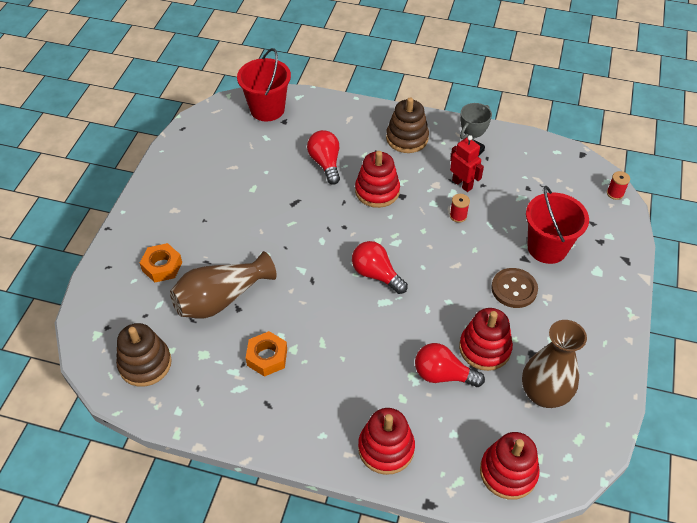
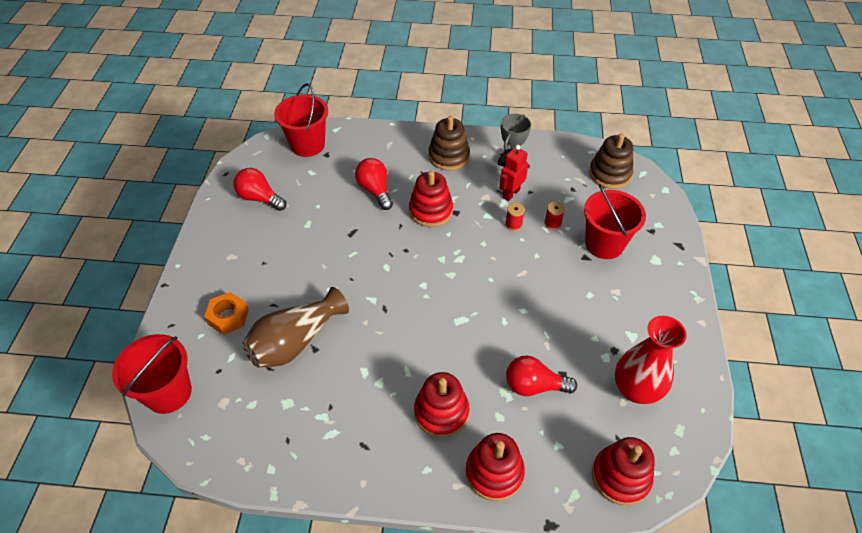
camera: 10 degrees left, 0 degrees up
brown stacking toy [116,323,172,387] -> brown stacking toy moved to [589,133,633,189]
orange nut [246,331,287,377] -> none
red light bulb [352,241,408,294] -> red light bulb moved to [234,168,287,211]
red robot [450,135,484,192] -> red robot turned 90 degrees counterclockwise [499,145,528,201]
red stacking toy [459,308,513,371] -> red stacking toy moved to [414,372,469,438]
brown button [491,268,538,308] -> none
brown vase [522,320,587,408] -> red vase [615,316,687,404]
red spool [607,171,630,200] -> red spool moved to [544,202,565,230]
none -> red bucket [112,334,192,414]

